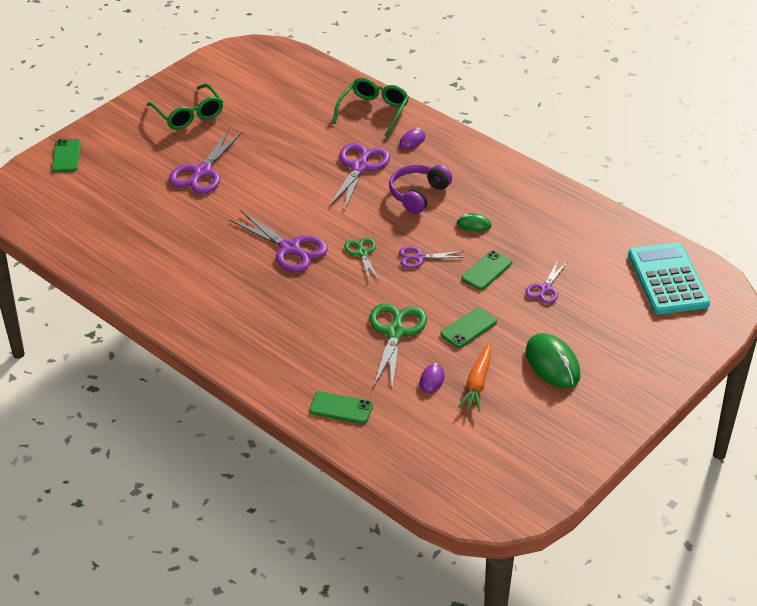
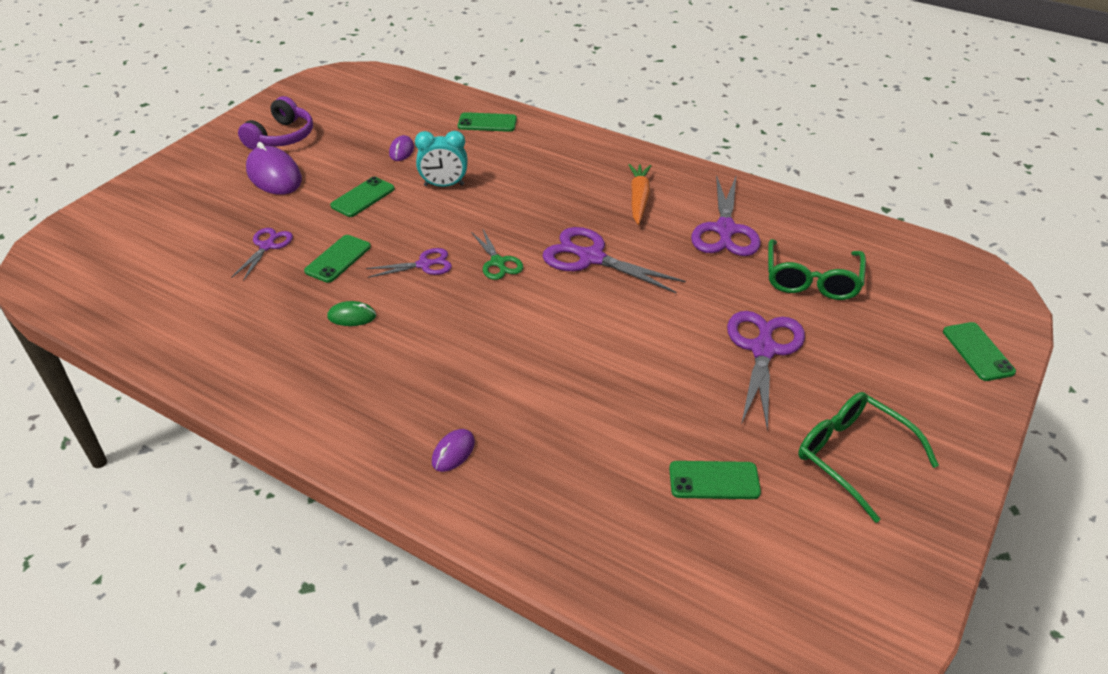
camera: 170 degrees right, 0 degrees up
purple scissors [328,143,390,211] -> purple scissors moved to [691,175,761,256]
green glasses [333,78,409,137] -> green glasses moved to [768,239,866,300]
green scissors [370,303,427,388] -> turquoise clock [415,131,468,187]
purple headphones [389,165,452,214] -> purple headphones moved to [238,96,313,150]
orange carrot [458,343,491,412] -> orange carrot moved to [628,164,652,225]
green mouse [526,333,581,388] -> purple mouse [246,142,302,195]
turquoise calculator [628,242,710,314] -> none
none -> green phone [669,461,761,499]

